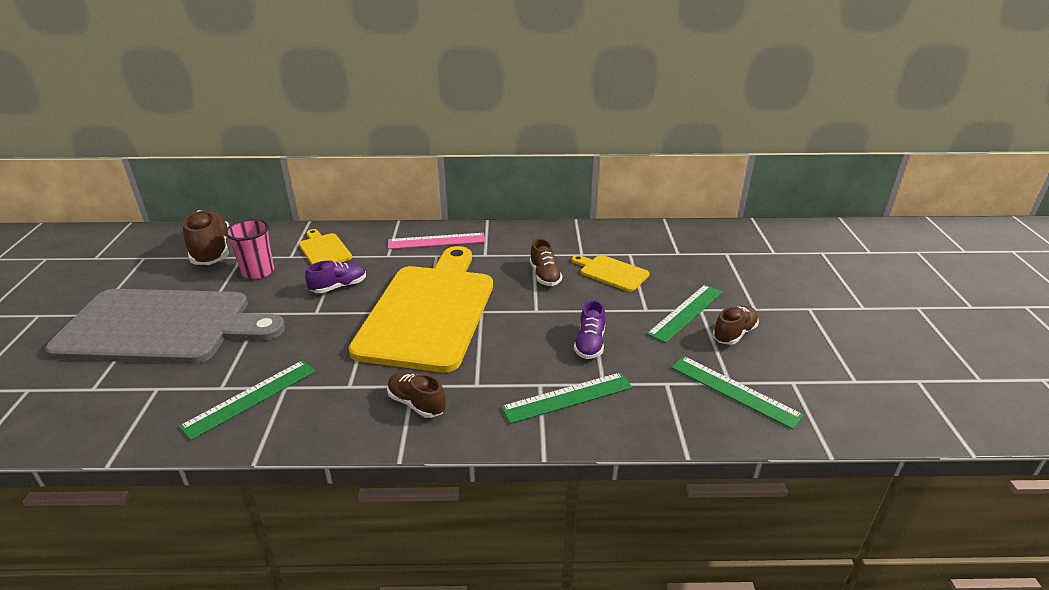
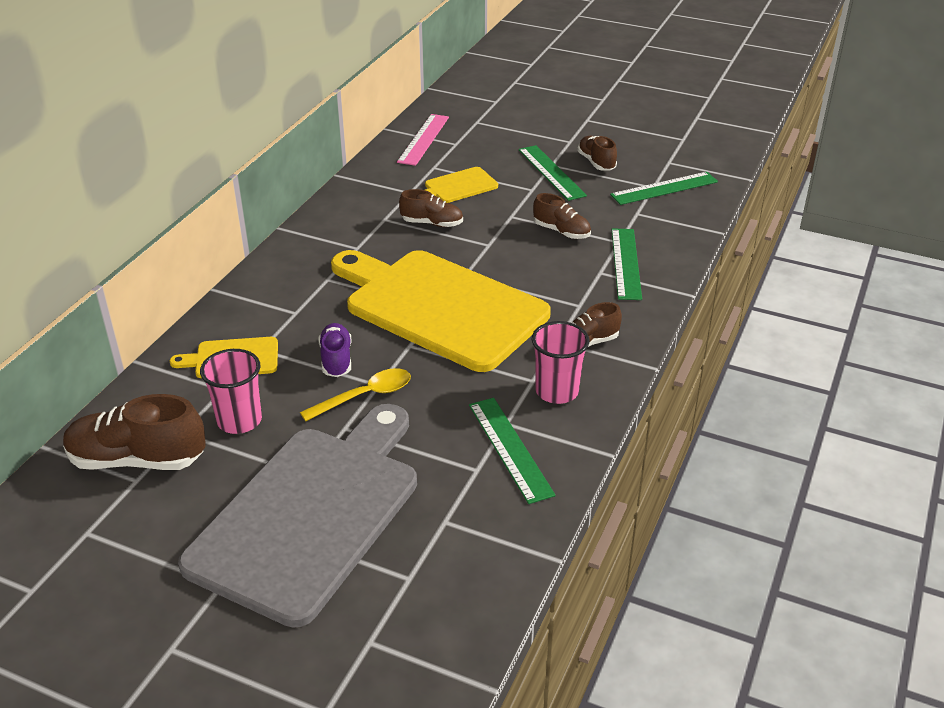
camera: 65 degrees left, 5 degrees up
pink ruler [388,233,485,249] -> pink ruler moved to [397,114,449,166]
purple shoe [574,300,606,359] -> brown shoe [533,193,591,239]
none -> yellow spoon [300,368,411,421]
none -> pink cup [532,321,589,404]

